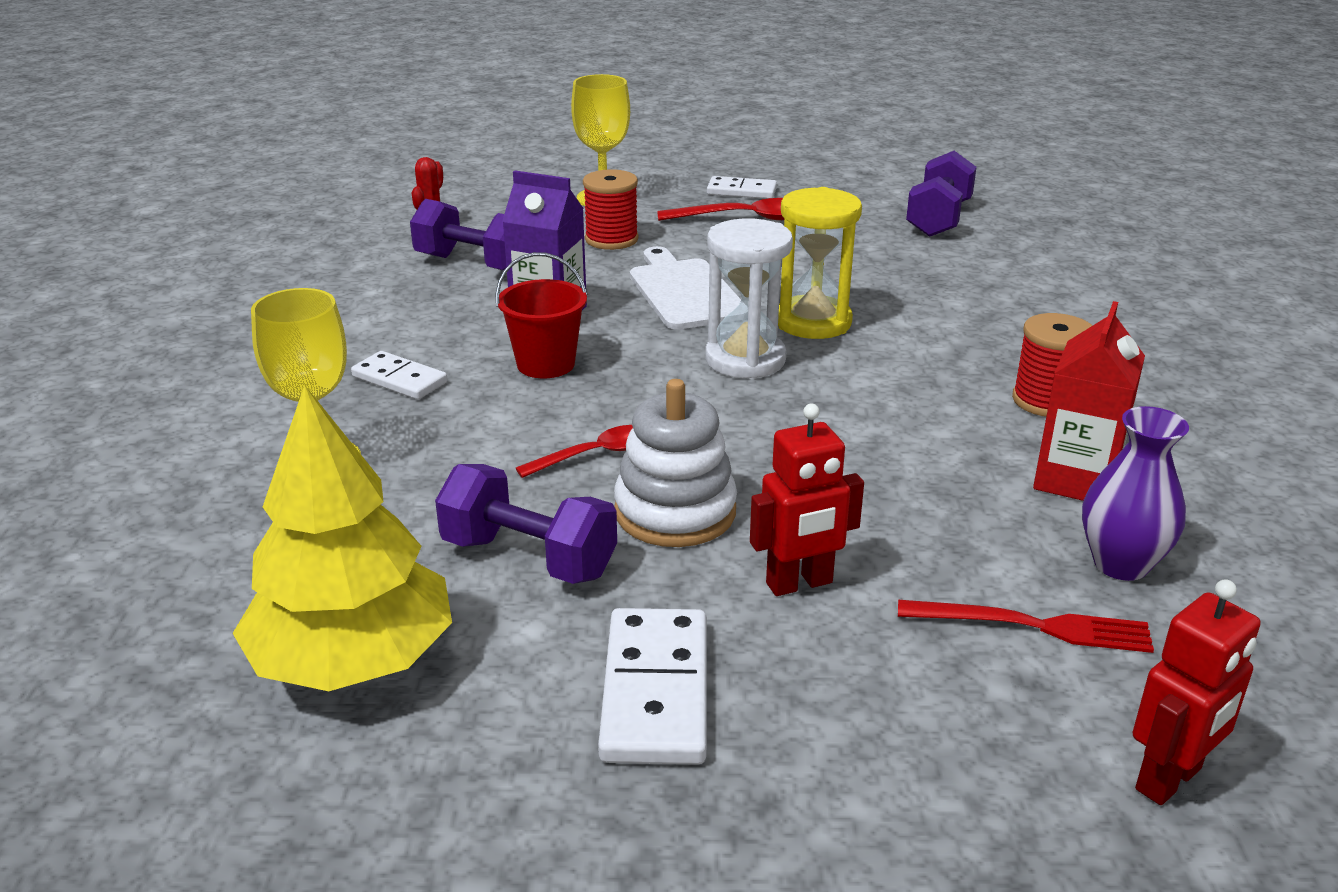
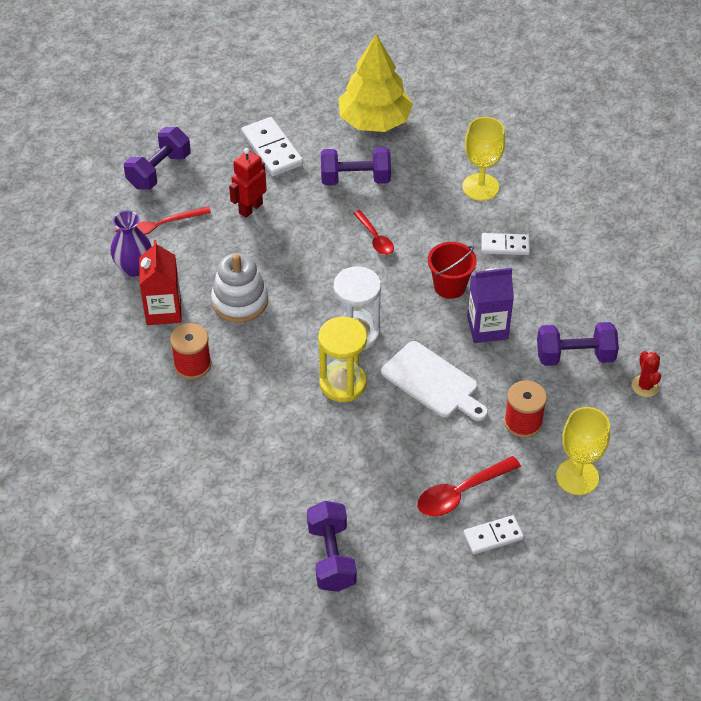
camera: 150 degrees right, 20 degrees up
red spoon [516,425,633,478] -> red spoon turned 60 degrees counterclockwise [353,210,394,255]
white stacking toy [614,379,737,547] -> white stacking toy moved to [211,253,268,323]
red robot [1133,579,1261,805] -> none
none -> purple dumbbell [124,127,191,190]

